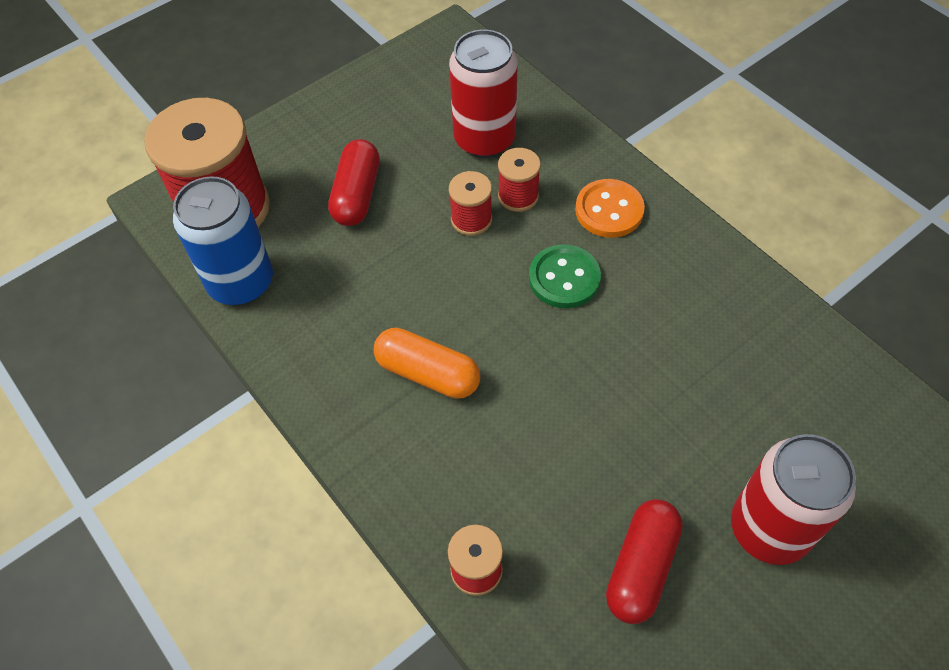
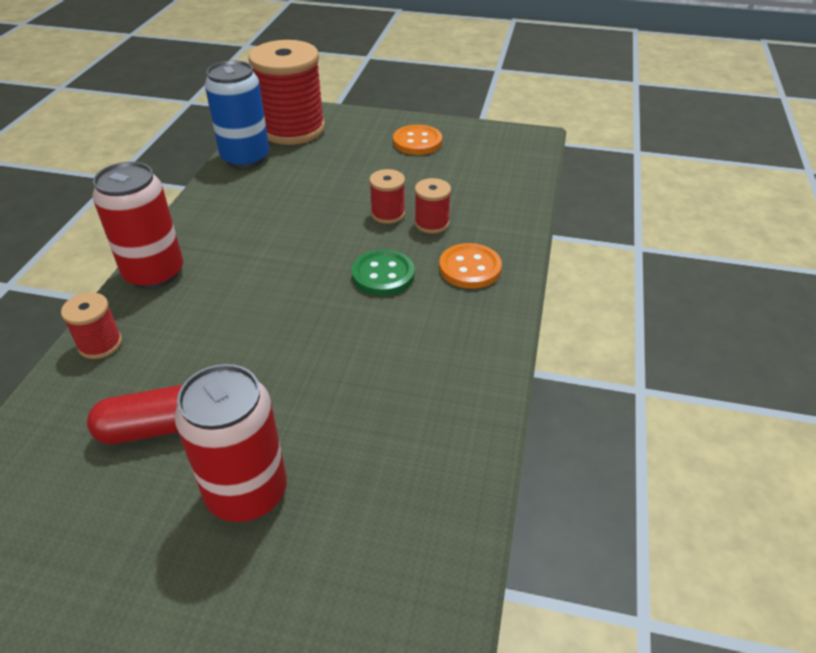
camera: 50 degrees right, 15 degrees down
red capsule [328,139,380,226] -> none
orange capsule [374,328,480,399] -> none
red can [449,29,518,158] -> red can moved to [92,162,183,289]
none -> orange button [393,125,442,155]

